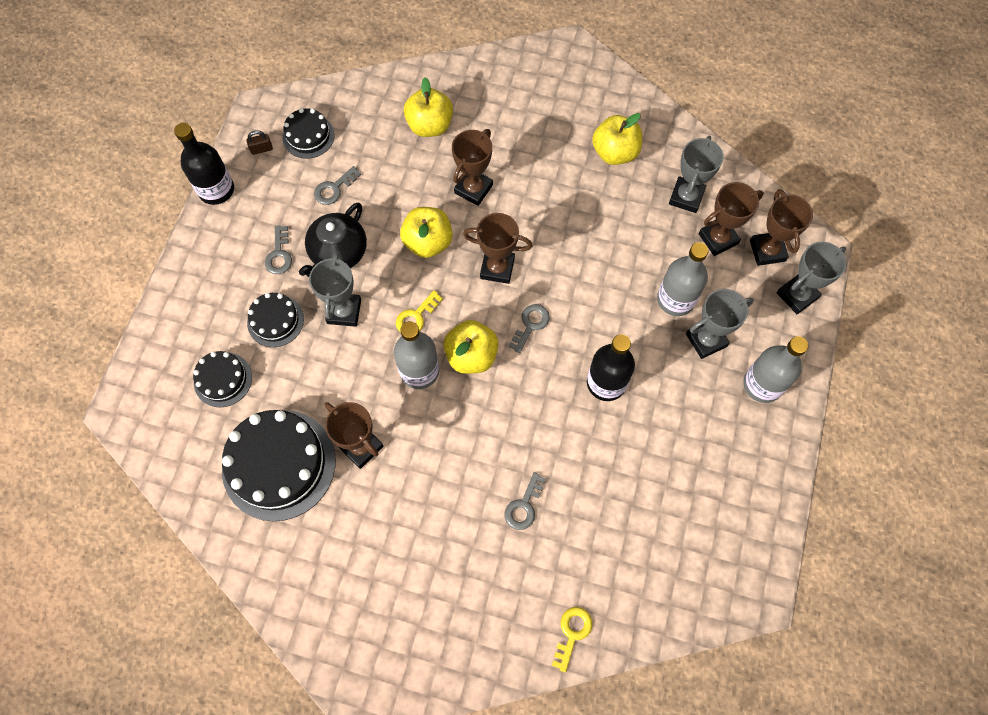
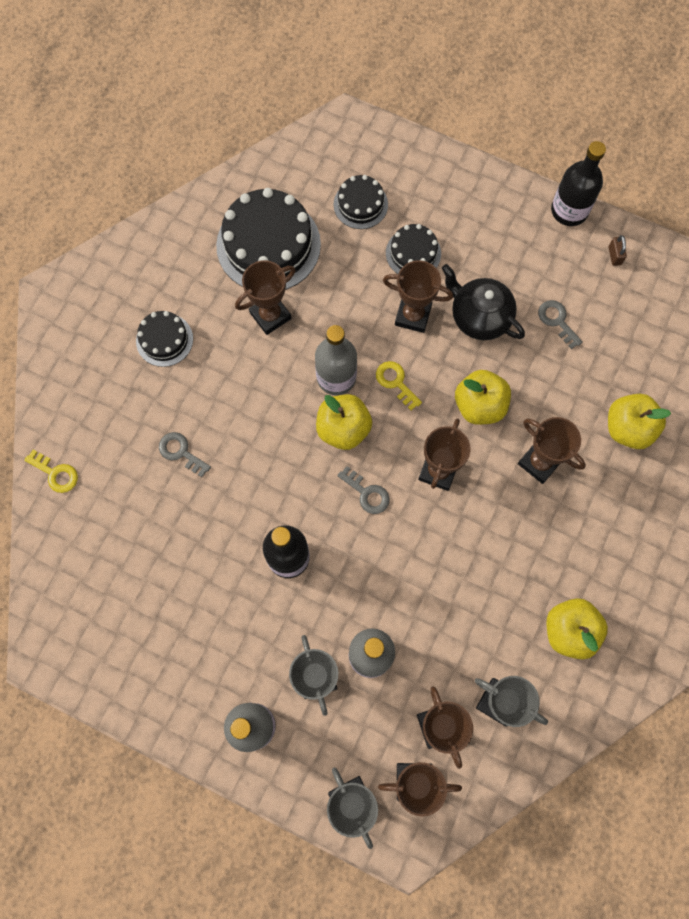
camera: 100 degrees right, 5 degrees up
grey key [265,225,292,274] -> none
black cake [283,108,335,159] -> black cake moved to [136,311,193,367]
grey trophy [309,252,361,327] -> brown trophy [383,260,453,333]

